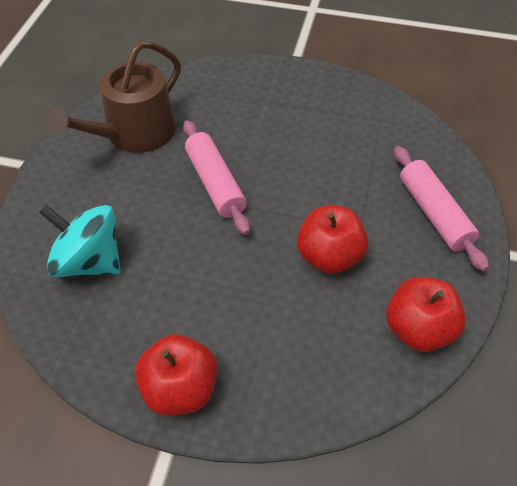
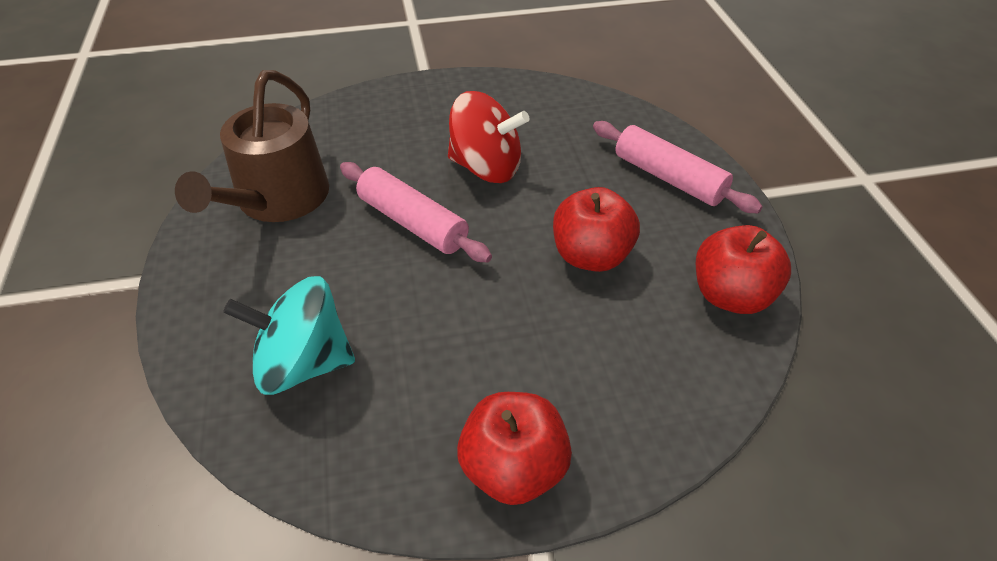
camera: 25 degrees left, 5 degrees down
none -> red spinning top [448,91,530,183]

